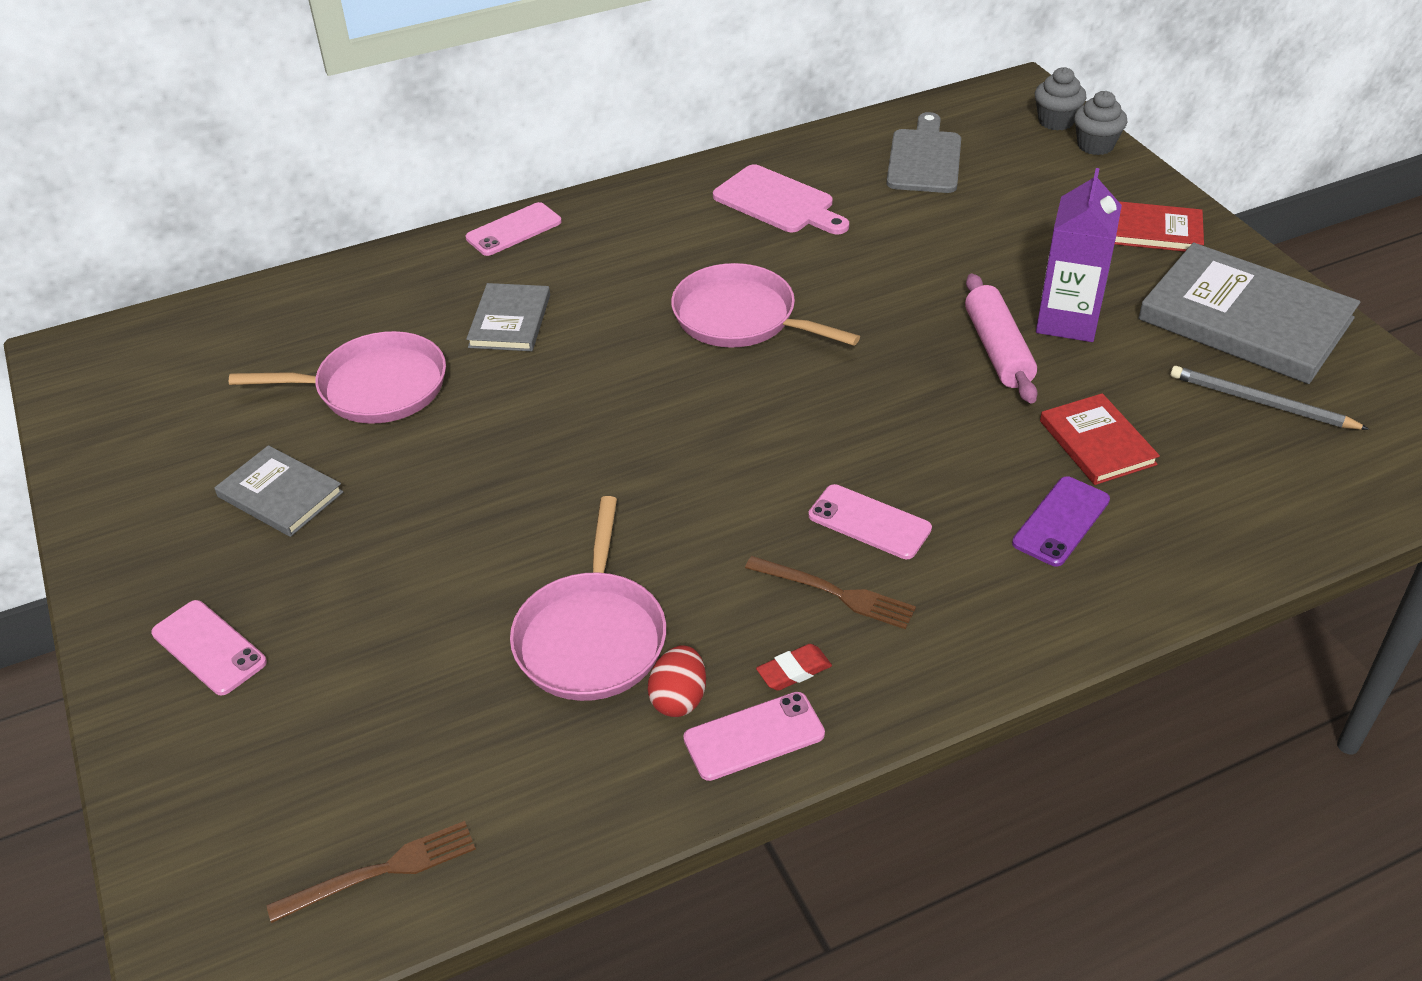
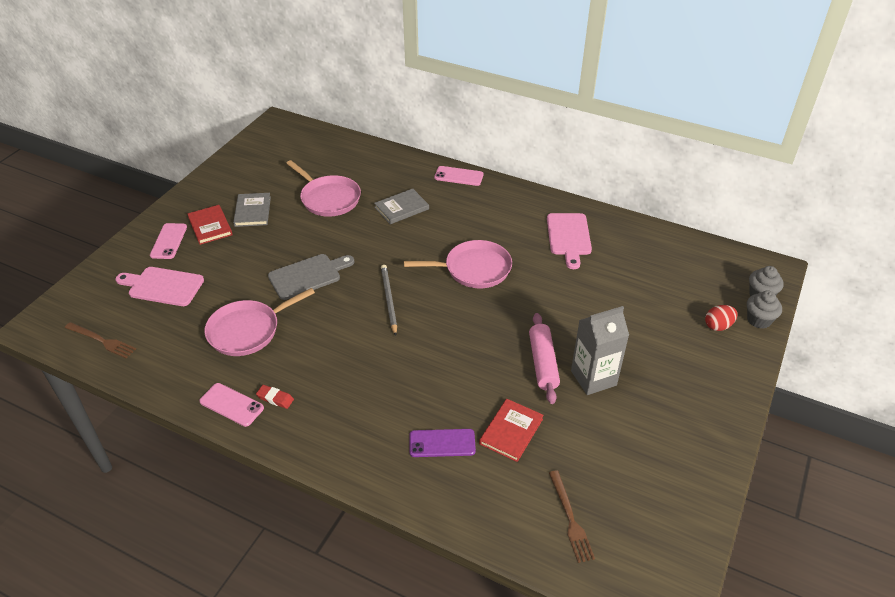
camera: 50 degrees right, 0 degrees up
red egg [648,645,706,717] -> red egg moved to [705,305,738,331]
pink pan [671,263,860,347] -> pink pan turned 90 degrees clockwise [404,240,512,288]
brown fork [745,556,916,629] -> brown fork moved to [549,470,595,563]
pink phone [808,484,932,559] -> none
grey cutting board [887,112,961,193] -> grey cutting board moved to [268,254,354,300]
pink rolling pin [965,274,1038,404] -> pink rolling pin turned 45 degrees counterclockwise [529,313,560,404]
purple carton [1036,168,1122,342] -> grey carton [571,306,629,395]
red book [1115,201,1204,252] -> red book moved to [187,205,233,245]
grey book [1138,243,1360,384] -> none
grey pencil [1170,366,1370,430] -> grey pencil moved to [381,265,397,336]
none -> pink cutting board [115,267,204,306]

